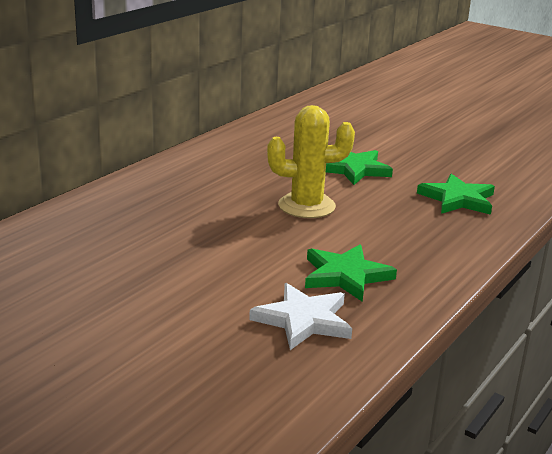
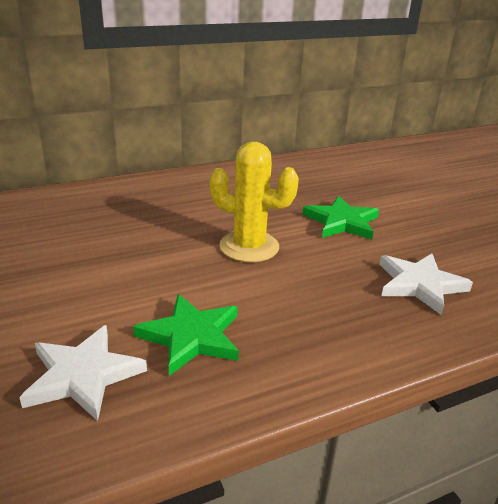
camera: 30 degrees right, 5 degrees up
green star [417,174,495,215] -> white star [379,254,473,315]

